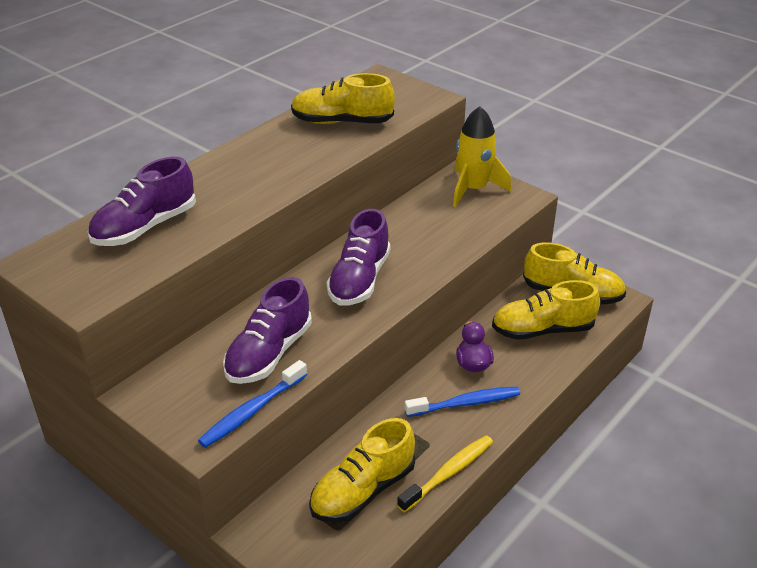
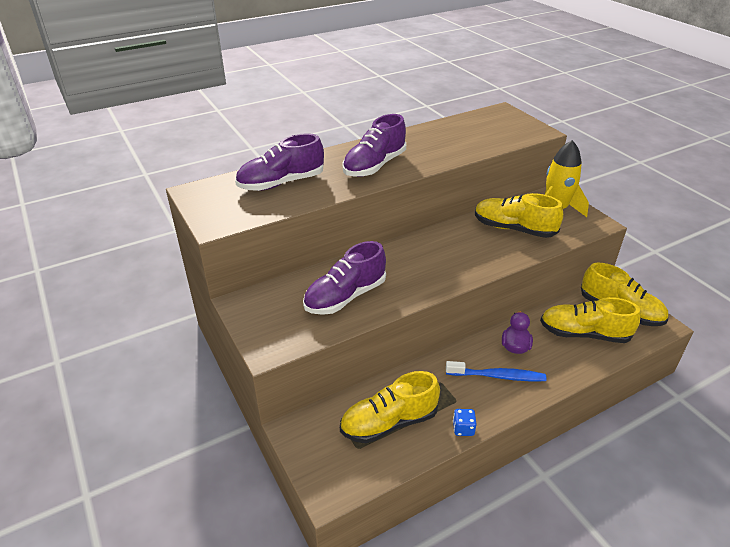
camera: 20 degrees right, 0 degrees up
blue toothbrush [198,360,307,448] -> none
yellow shoe [291,73,395,124] -> yellow shoe moved to [475,193,563,238]
purple shoe [327,209,391,306] -> purple shoe moved to [343,114,406,177]
yellow toothbrush [397,435,493,513] -> blue dice [453,409,477,436]

